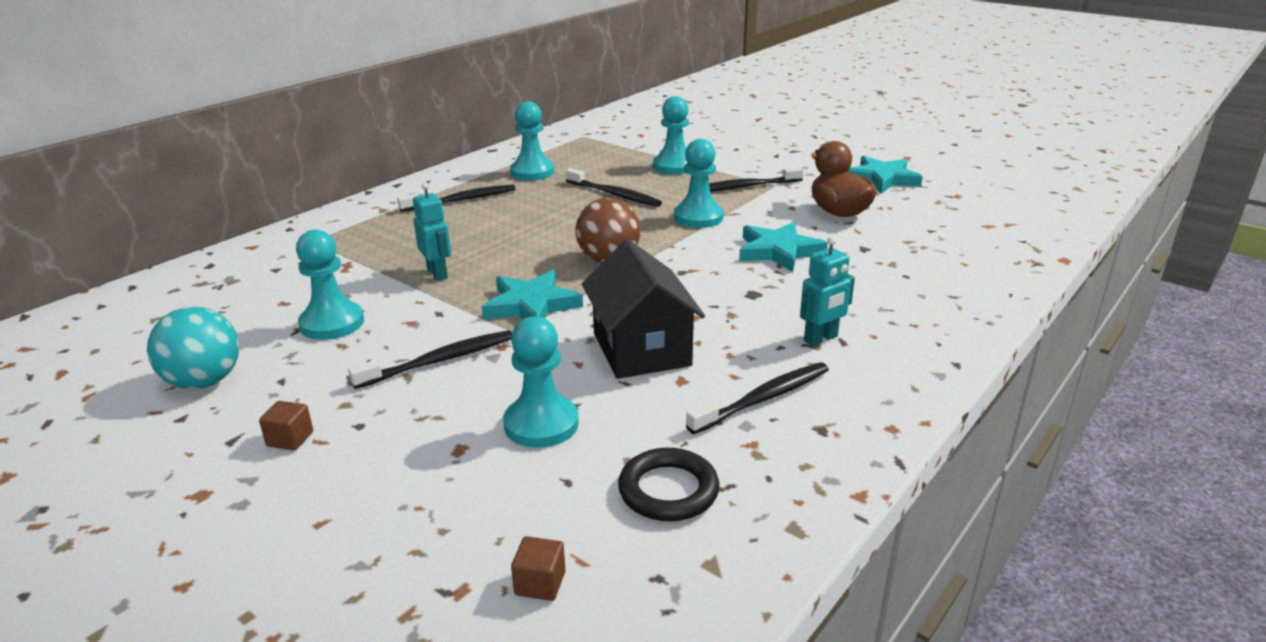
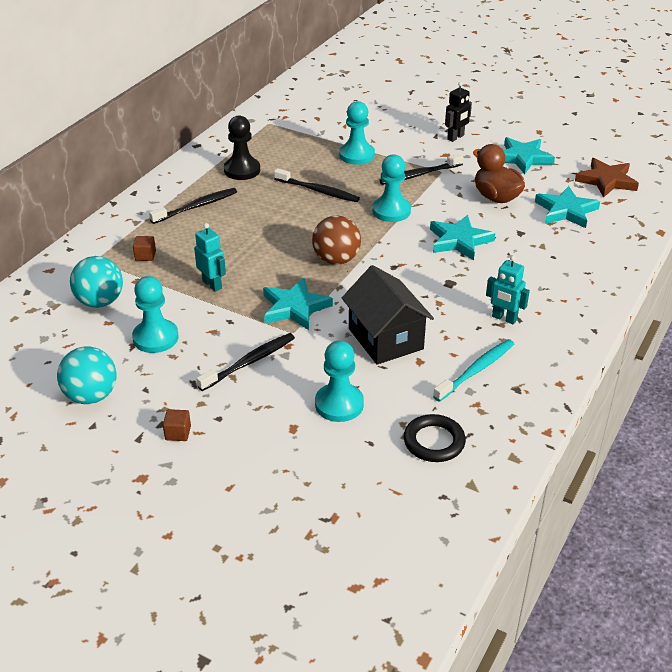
camera: 10 degrees left, 10 degrees up
turquoise pawn [510,101,554,180] -> black pawn [224,116,260,180]
brown cube [511,536,565,601] -> brown cube moved to [133,236,156,261]
black toothbrush [686,362,829,434] -> turquoise toothbrush [433,339,514,402]
turquoise robot [800,237,855,346] -> turquoise robot turned 75 degrees clockwise [486,255,530,325]
none -> turquoise ball [70,256,123,308]
none -> black robot [445,82,472,142]
none -> turquoise star [535,186,600,228]
none -> brown star [575,158,639,198]

